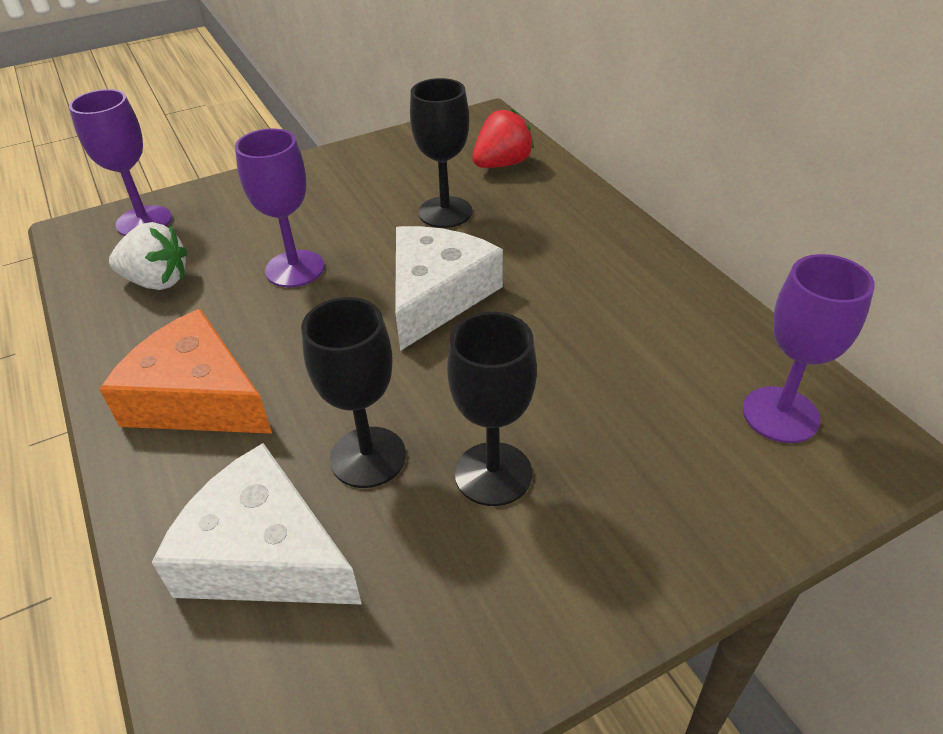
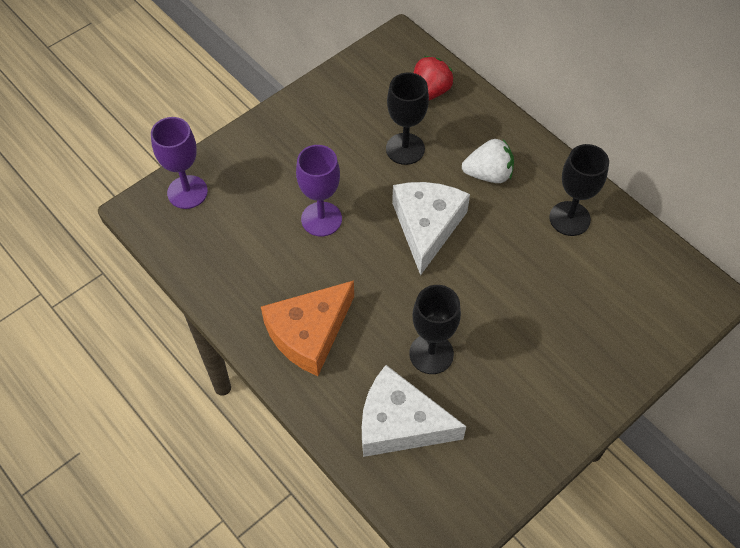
camera: 15 degrees left, 15 degrees up
orange cheese [99,309,272,434] -> orange cheese turned 60 degrees counterclockwise [261,280,354,376]
white strawberry [109,222,187,290] -> white strawberry moved to [462,139,514,183]
black goblet [447,312,537,506] -> black goblet moved to [549,144,609,236]
purple goblet [743,254,875,443] -> none

